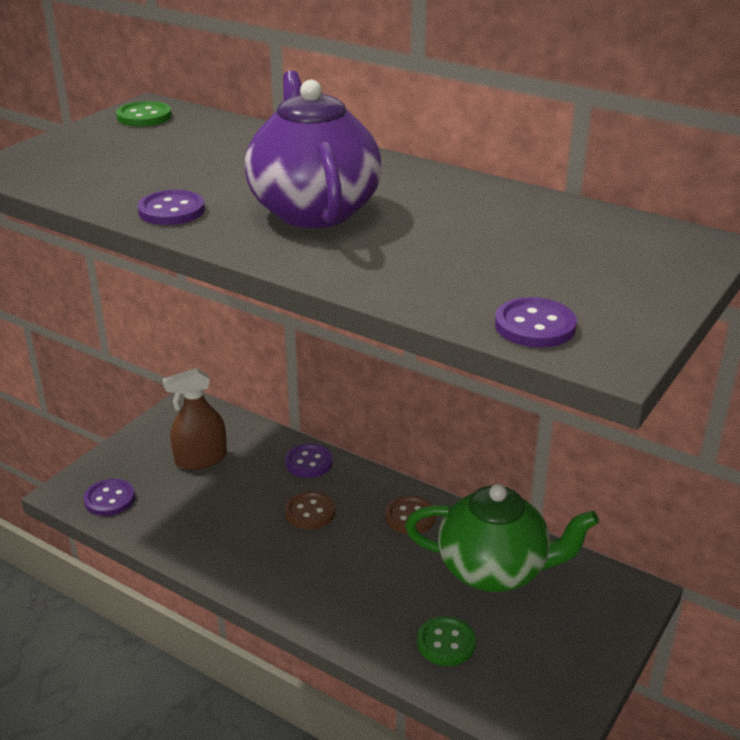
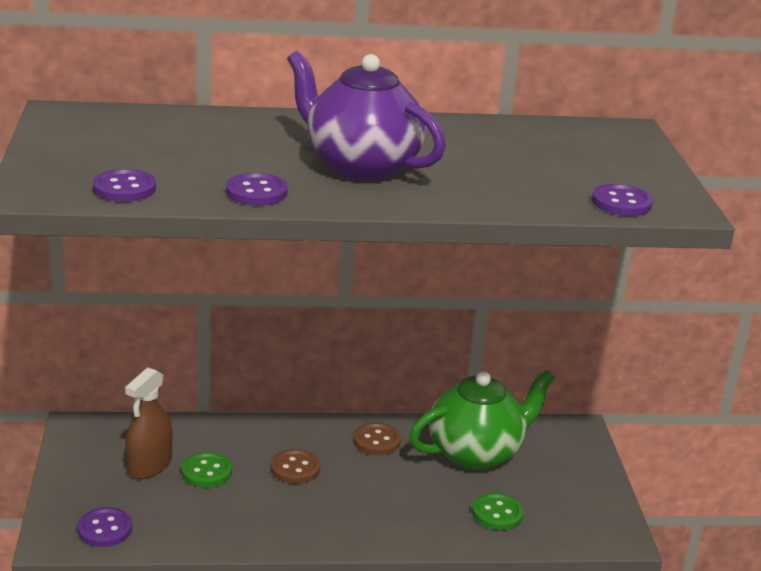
camera: 40 degrees left, 5 degrees down
green button [116,101,172,127] -> green button moved to [182,452,232,487]
purple button [285,443,333,478] -> purple button moved to [93,169,156,202]

